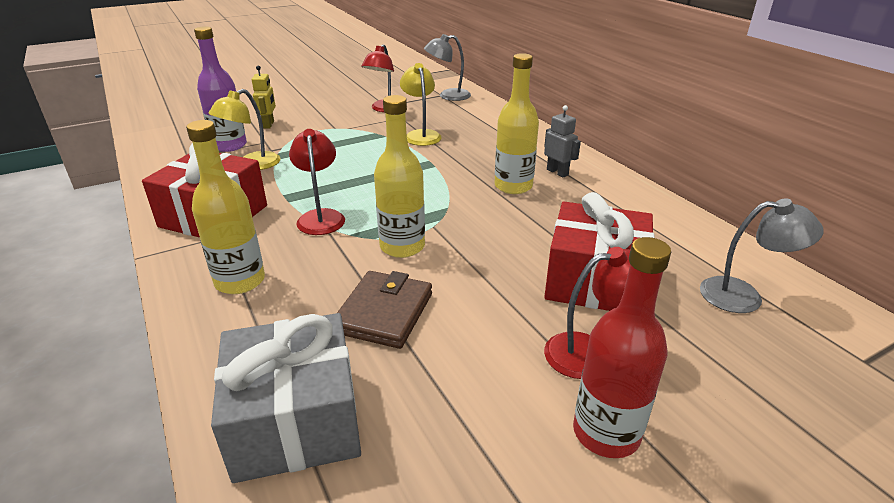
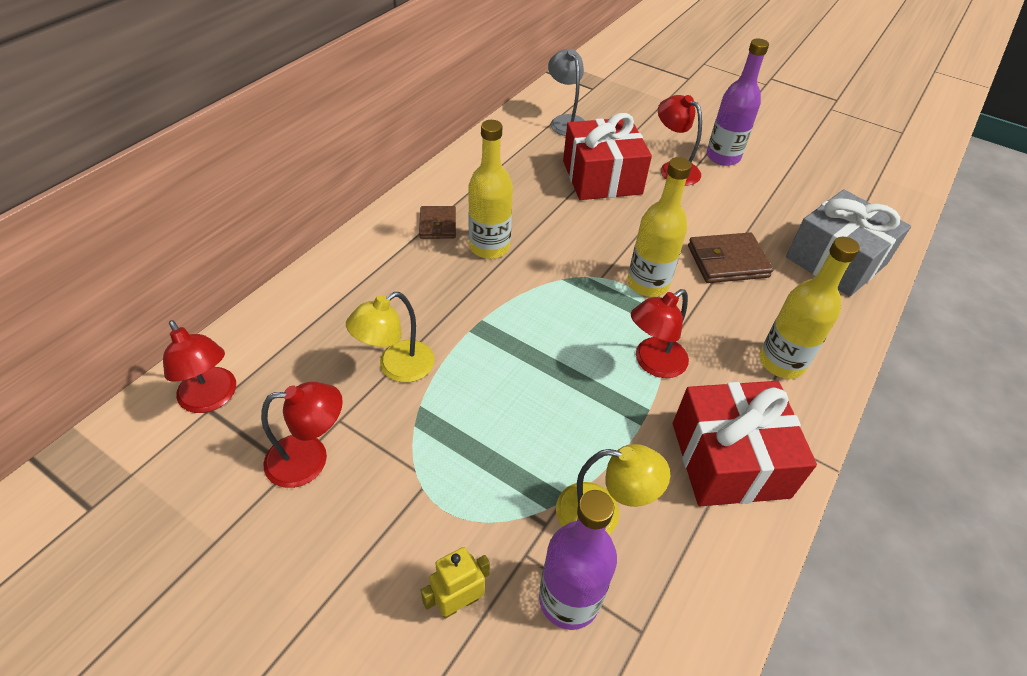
camera: 120 degrees left, 15 degrees up
grey lamp [424,34,471,101] -> red lamp [163,320,236,413]
grey robot [544,105,581,178] -> brown wallet [419,206,456,239]
red bottle [573,237,671,458] -> purple bottle [706,39,769,166]

